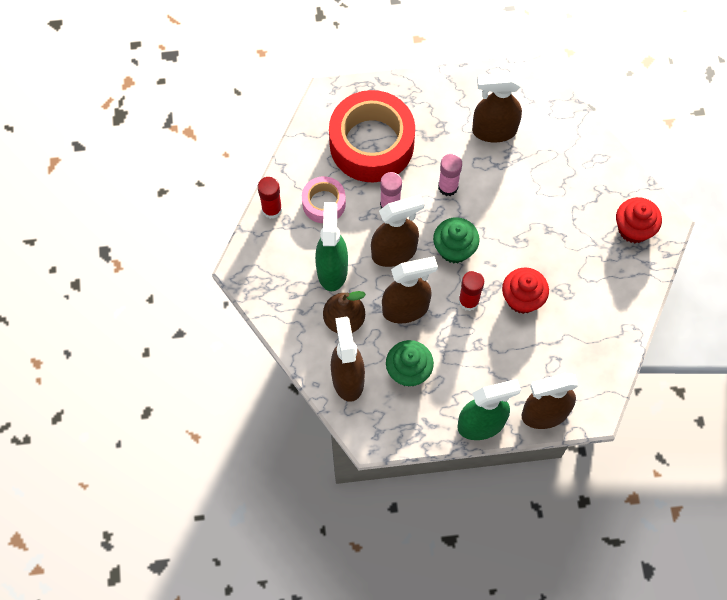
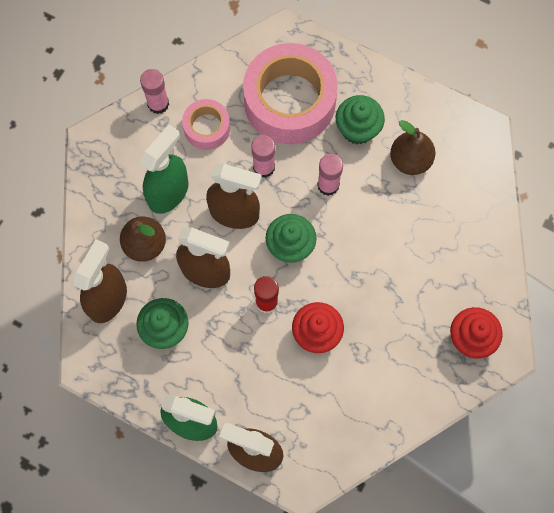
camera: 35 degrees right, 5 degrees up
red glue stick [258,177,282,219] -> pink glue stick [140,69,169,114]
red tape [329,90,415,182] -> pink tape [243,43,338,144]
brown spray bottle [472,72,522,143] -> brown pear [390,120,435,175]
none -> green cupcake [336,95,385,144]

